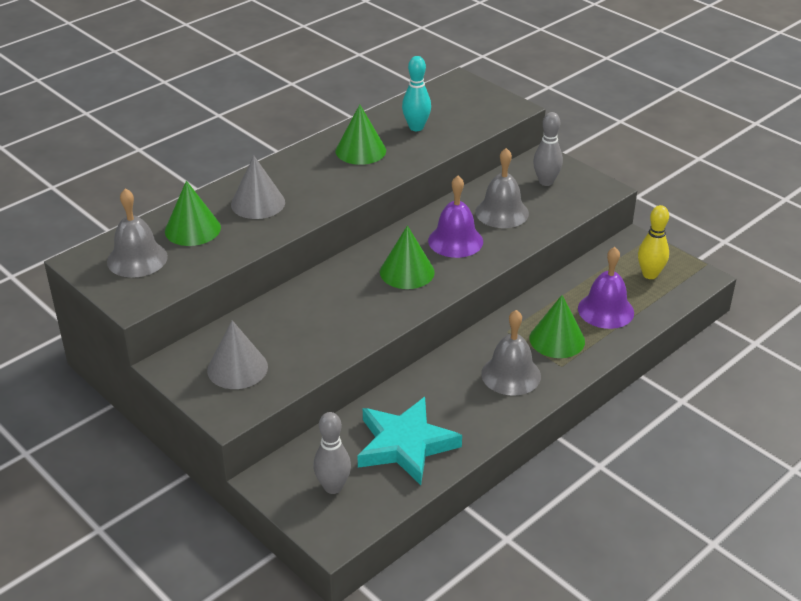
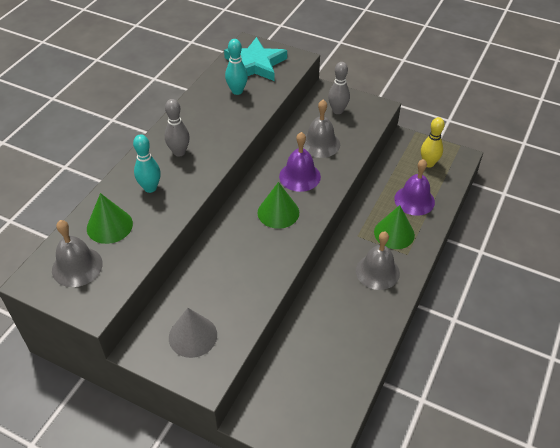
camera: 20 degrees left, 10 degrees up
grey cone [231,156,285,219] -> turquoise bowling pin [133,134,161,193]
grey bowling pin [313,412,351,494] -> grey bowling pin moved to [165,99,190,157]
green cone [336,104,386,165] -> none
turquoise star [358,397,462,485] -> turquoise star moved to [224,37,287,81]

